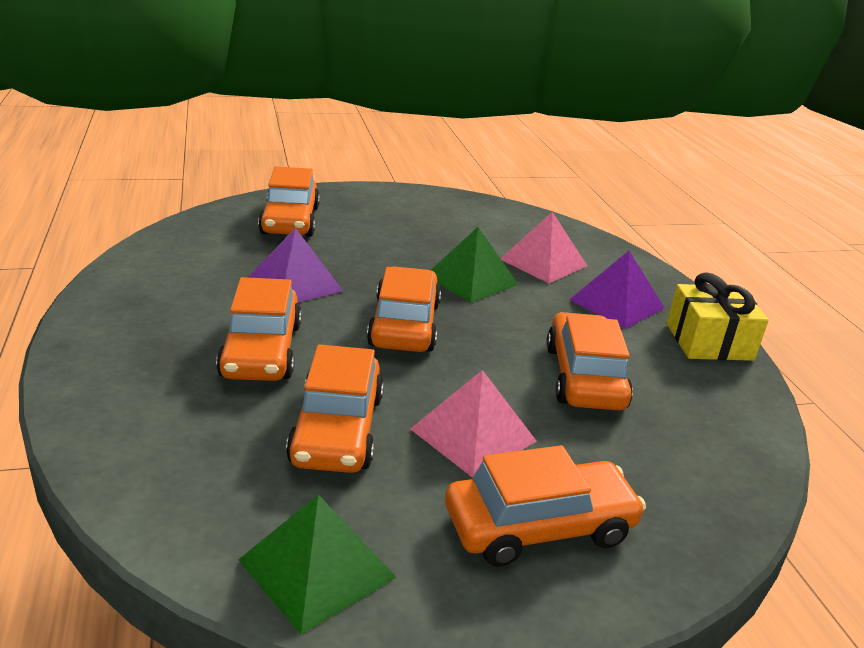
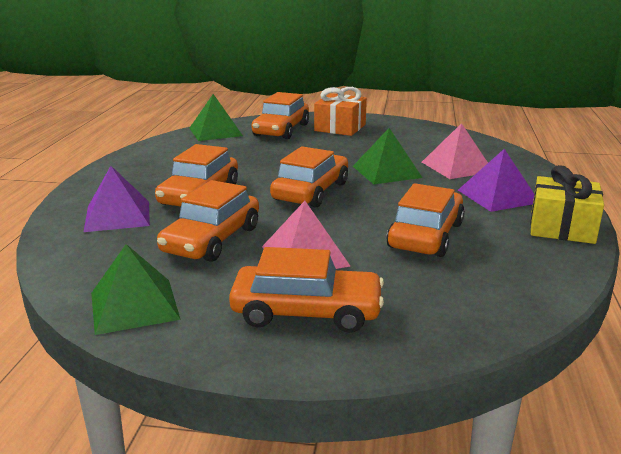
camera: 25 degrees right, 5 degrees down
purple pyramid [248,228,343,302] -> purple pyramid moved to [84,166,150,232]
none -> green pyramid [189,94,243,141]
none -> orange gift [314,87,367,136]

